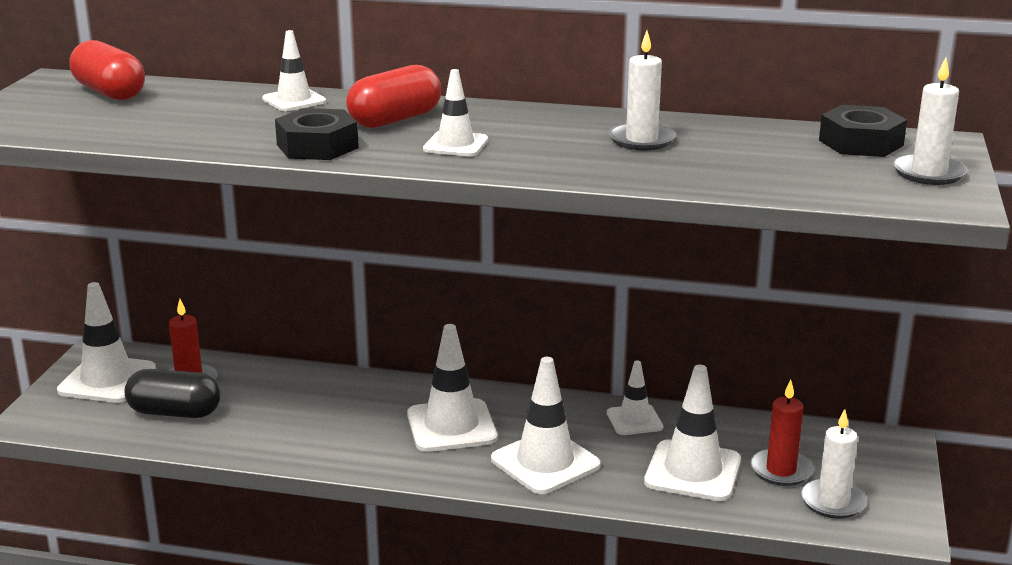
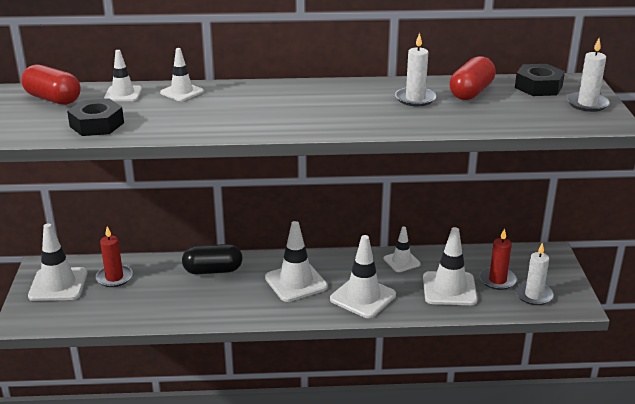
camera: 15 degrees left, 5 degrees up
black capsule [124,369,221,418] -> black capsule moved to [182,244,243,274]
black nut [275,108,359,160] -> black nut moved to [67,98,124,136]
red capsule [346,65,441,128] -> red capsule moved to [449,56,496,100]
white traffic cone [423,69,488,156] -> white traffic cone moved to [104,50,142,101]

